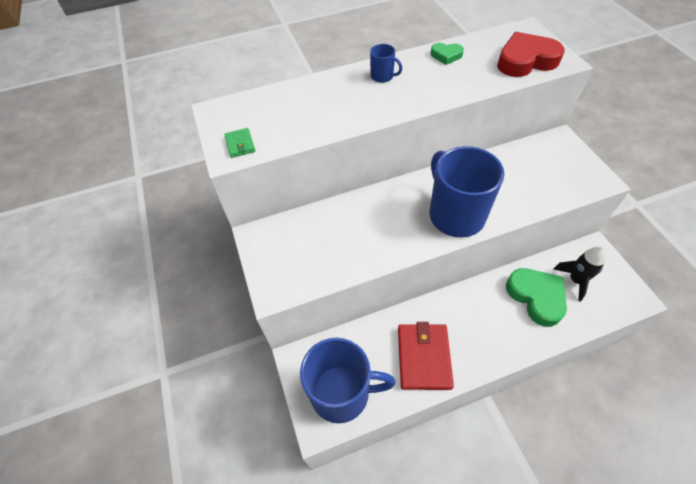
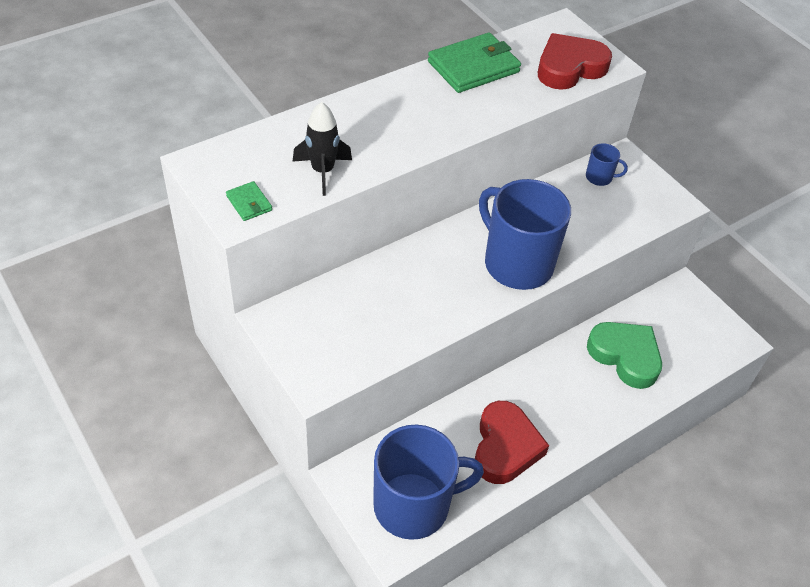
camera: 20 degrees left, 5 degrees down
blue mug [370,44,402,83] -> blue mug moved to [586,143,628,186]
red wallet [398,322,454,390] -> red heart [475,401,549,484]
green heart [430,43,464,65] -> green wallet [428,33,521,93]
black rocket [554,246,606,302] -> black rocket moved to [292,102,352,196]

